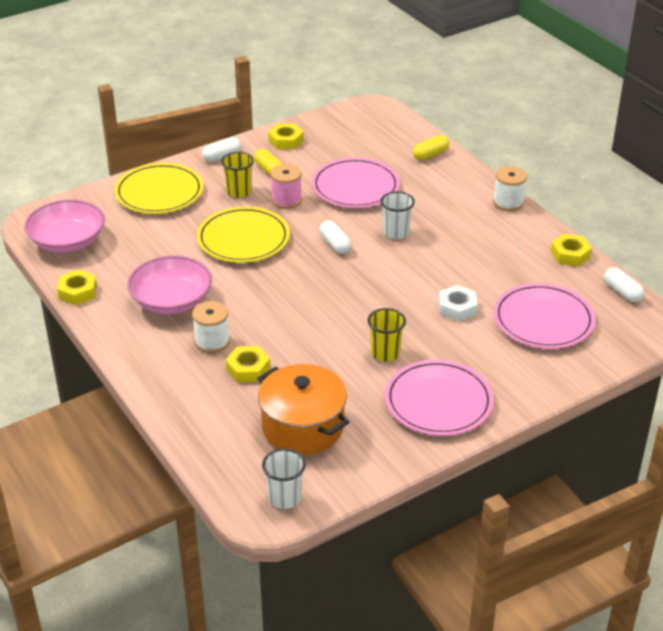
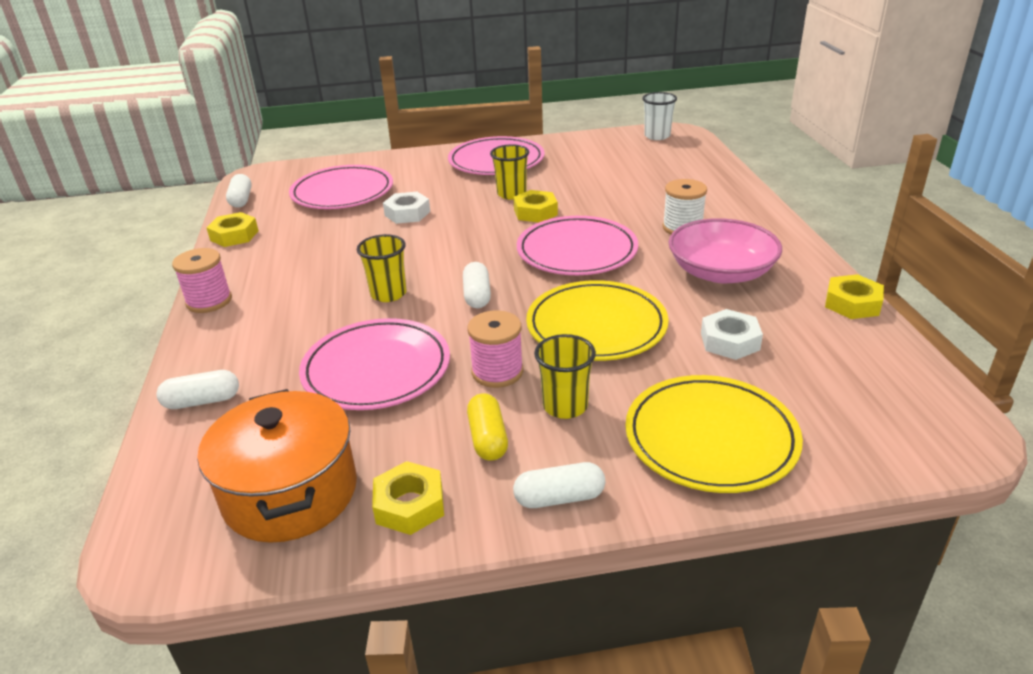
camera: 155 degrees left, 5 degrees down
pink bowl [24,200,105,252] -> none
yellow nut [226,346,270,383] -> yellow nut moved to [513,190,558,223]
orange pot [257,364,349,455] -> orange pot moved to [198,389,357,543]
white cup [381,191,415,239] -> yellow cup [357,234,406,302]
yellow capsule [413,135,449,160] -> white capsule [156,370,239,409]
white spool [493,166,527,211] -> pink spool [172,248,232,313]
none -> pink plate [517,216,638,275]
none -> white nut [701,309,763,360]

